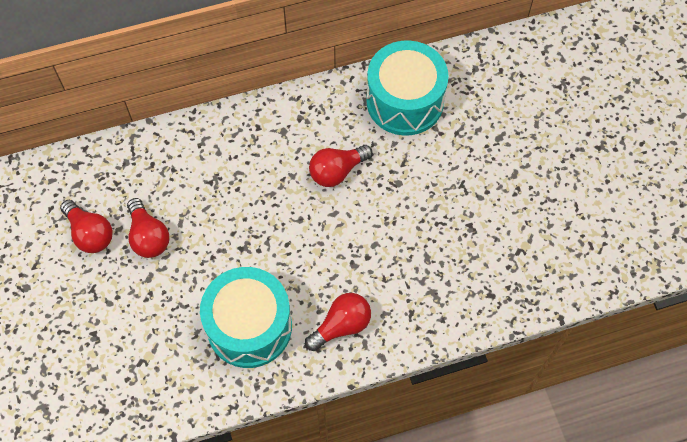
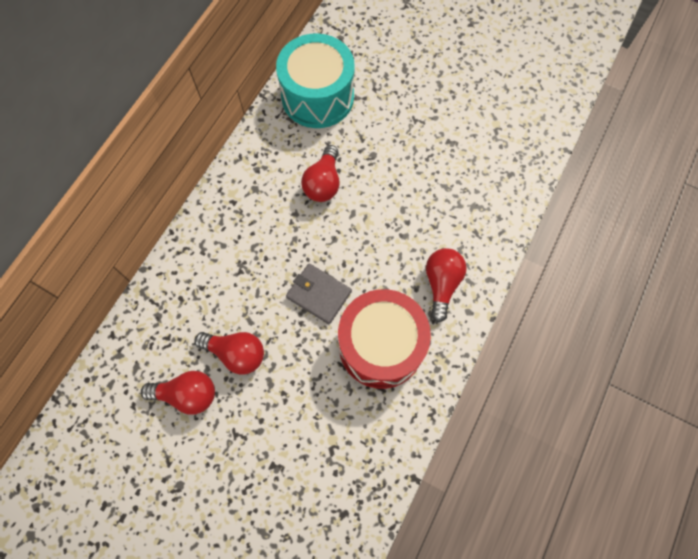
camera: 45 degrees left, 5 degrees up
turquoise drum [200,267,292,368] -> red drum [338,289,431,389]
none -> grey wallet [286,263,352,324]

